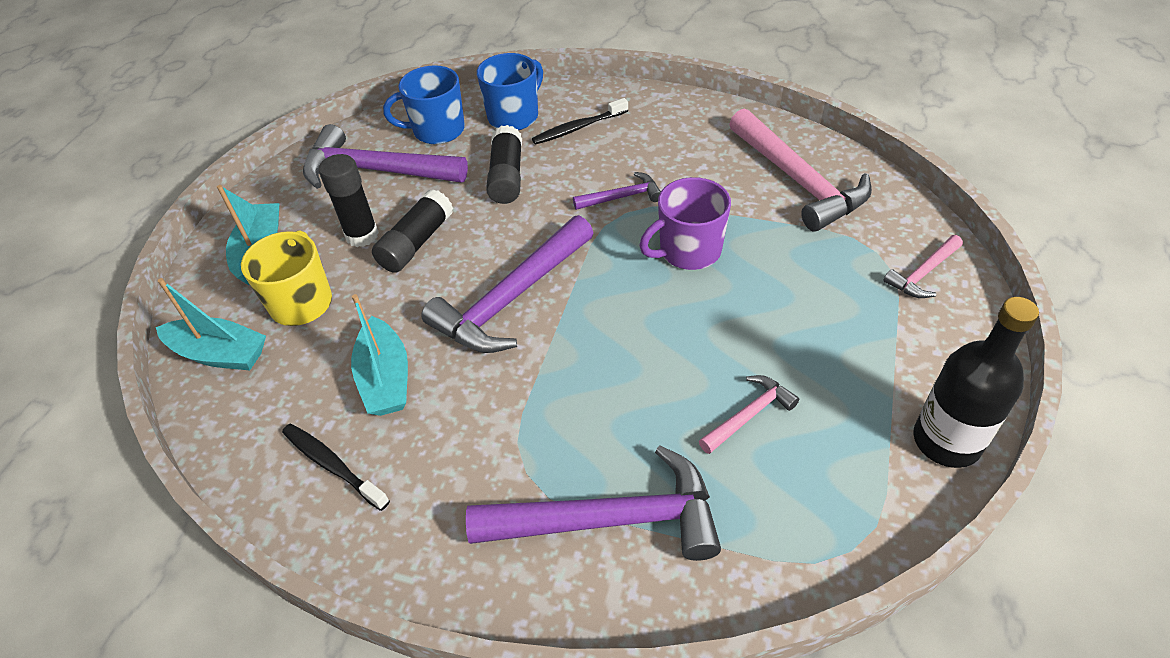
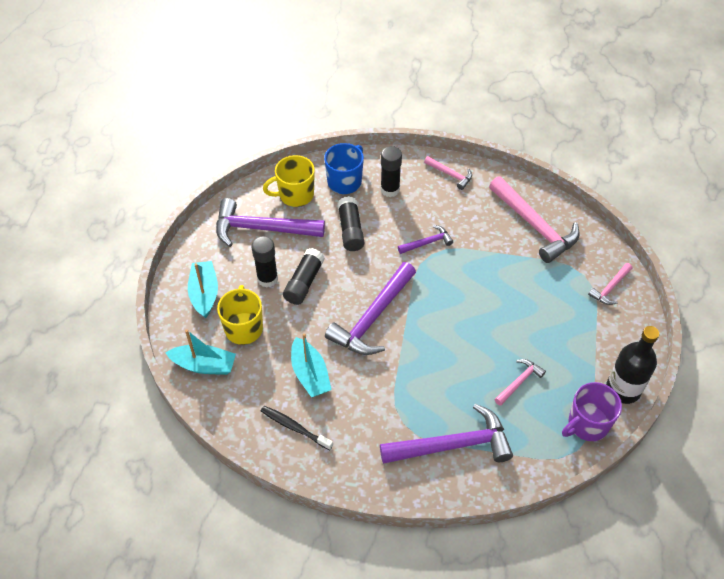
camera: 10 degrees left, 5 degrees up
blue mug [383,65,465,145] -> yellow mug [263,155,315,207]
black toothbrush [532,98,628,145] -> black glue stick [380,146,402,197]
purple mug [639,177,731,270] -> purple mug moved to [562,382,622,441]
none -> pink hammer [424,156,472,190]

